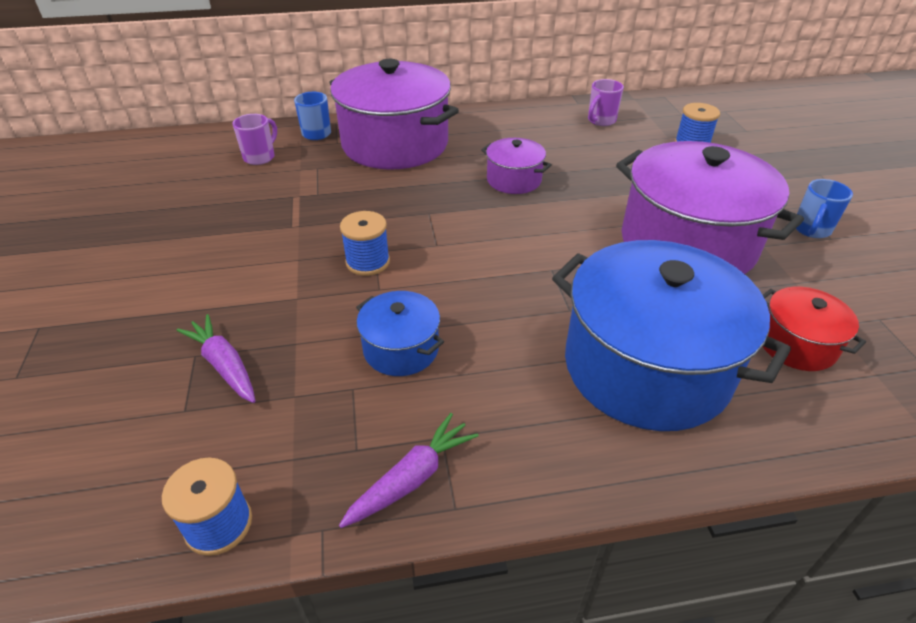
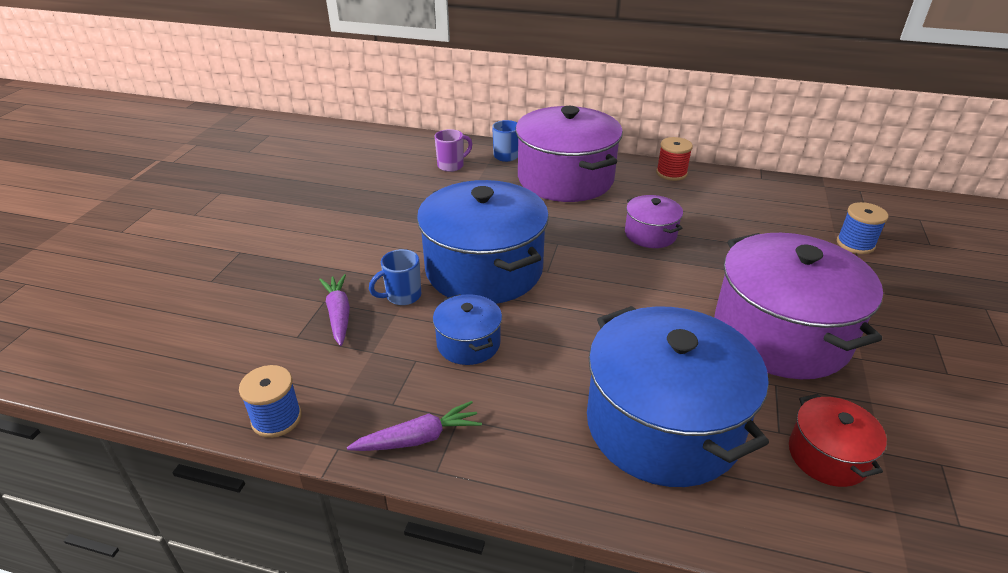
camera: 25 degrees right, 5 degrees down
blue spool [340,211,390,276] -> blue pot [417,180,549,304]
purple mug [588,79,624,126] -> none
blue mug [796,179,853,238] -> blue mug moved to [369,249,421,305]
none -> red spool [656,137,693,181]

